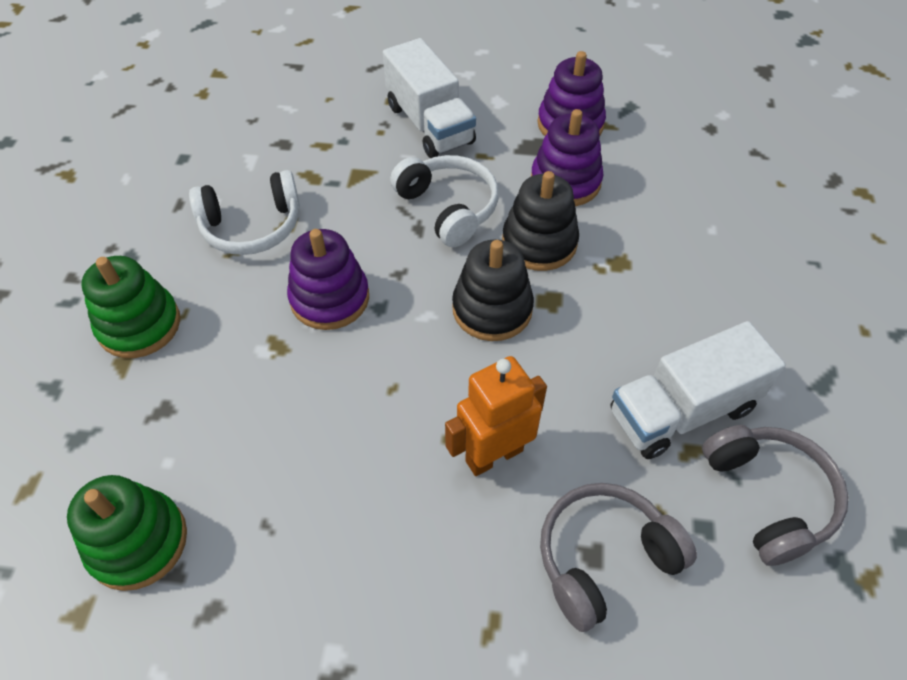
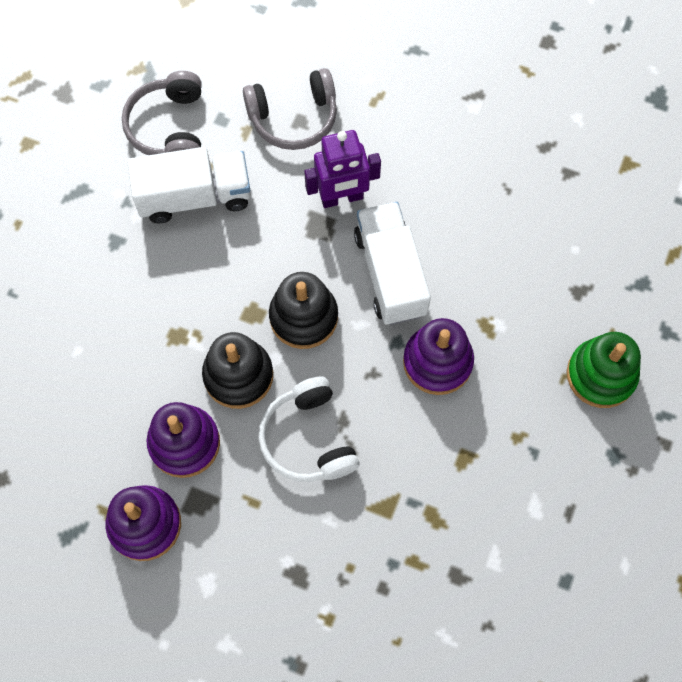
camera: 165 degrees left, 15 degrees up
green stacking toy [67,475,187,591] -> none
white headphones [189,170,300,255] -> none
white truck [383,38,476,158] -> white truck moved to [354,202,431,325]
orange robot [445,356,547,476] -> purple robot [304,130,381,208]

